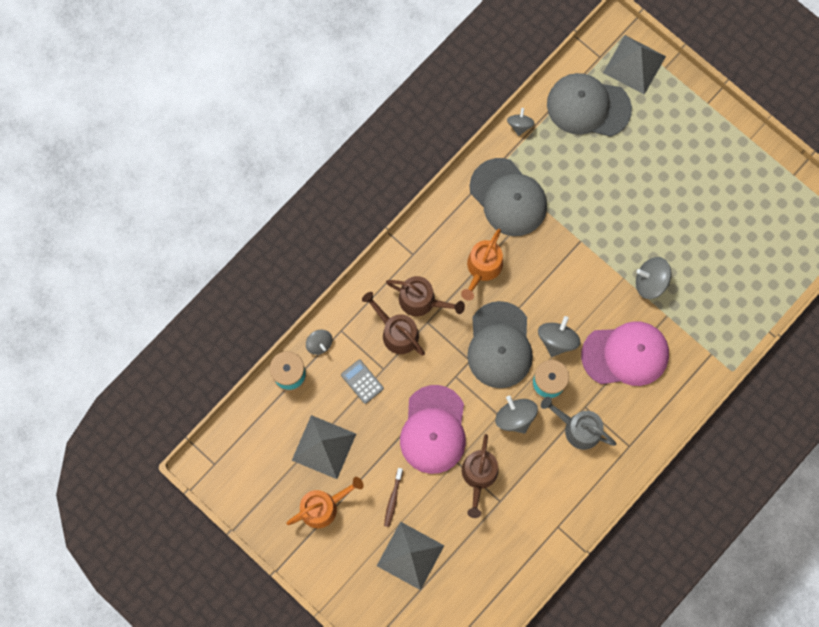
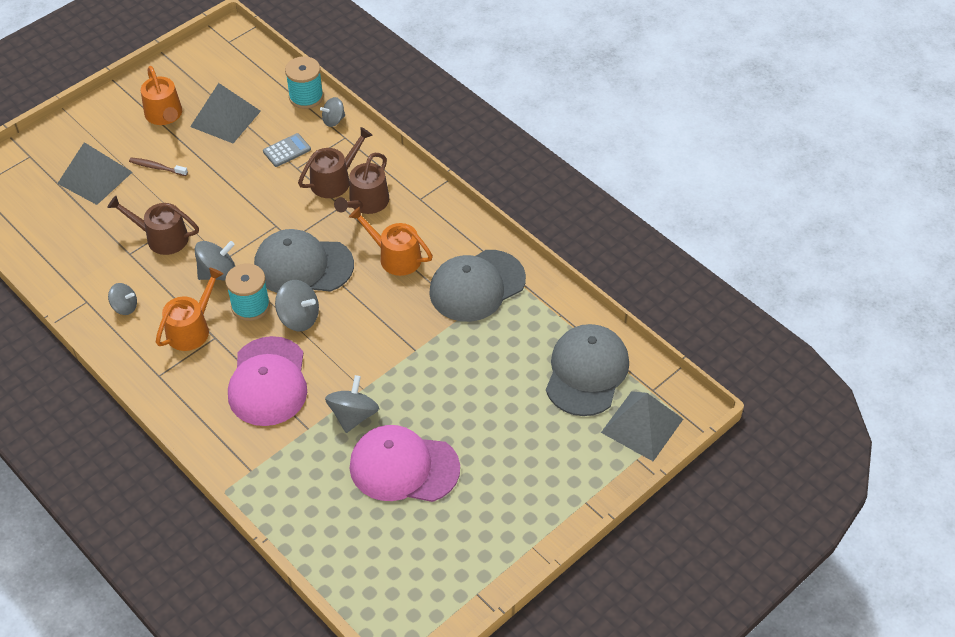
camera: 95 degrees right, 25 degrees down
pink cap [400,385,466,474] -> pink cap moved to [349,425,460,502]
grey spinning top [507,108,535,136] -> grey spinning top moved to [108,283,137,315]
grey watering can [541,397,616,450] -> orange watering can [156,268,223,351]

